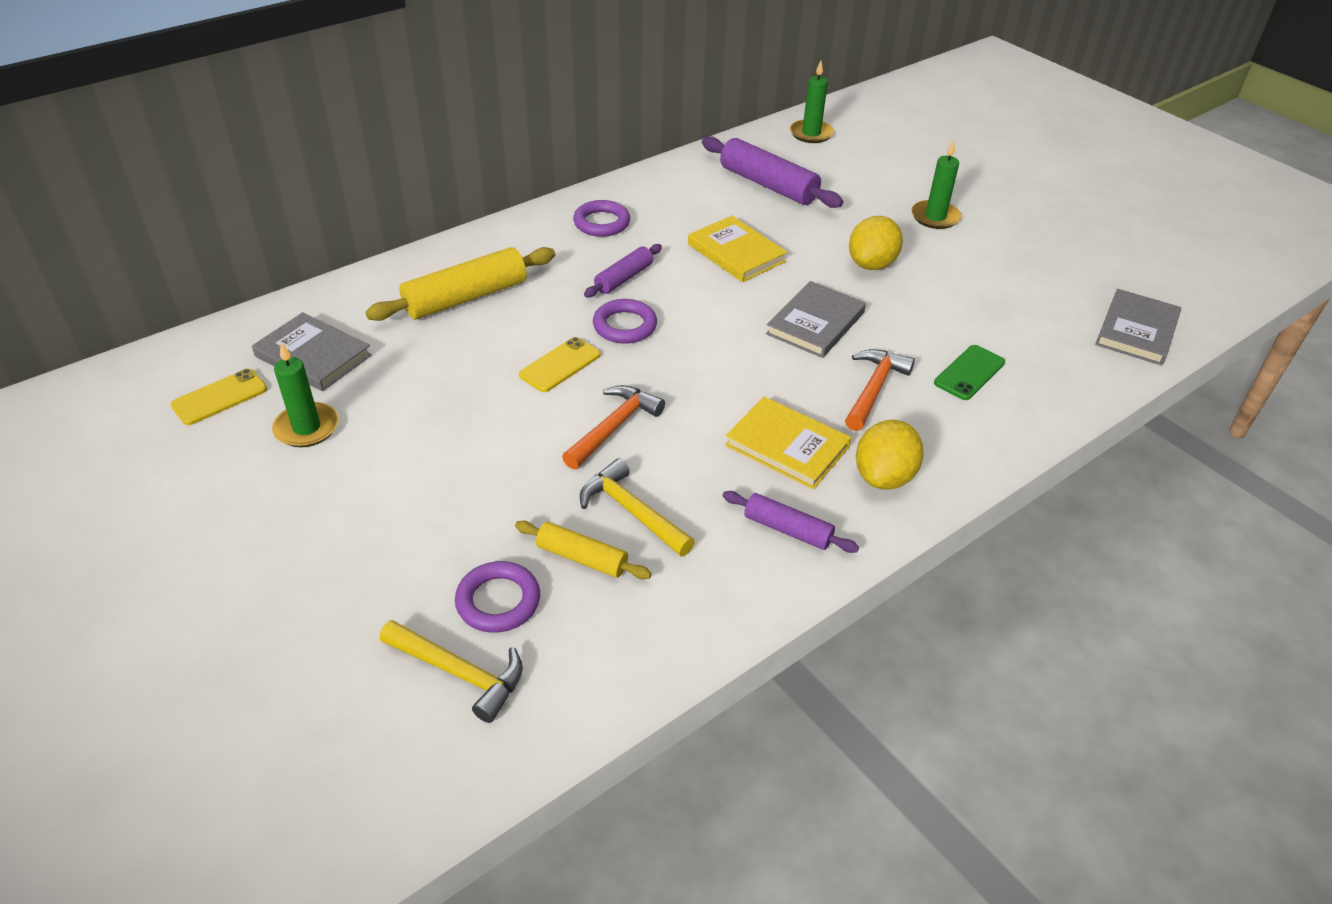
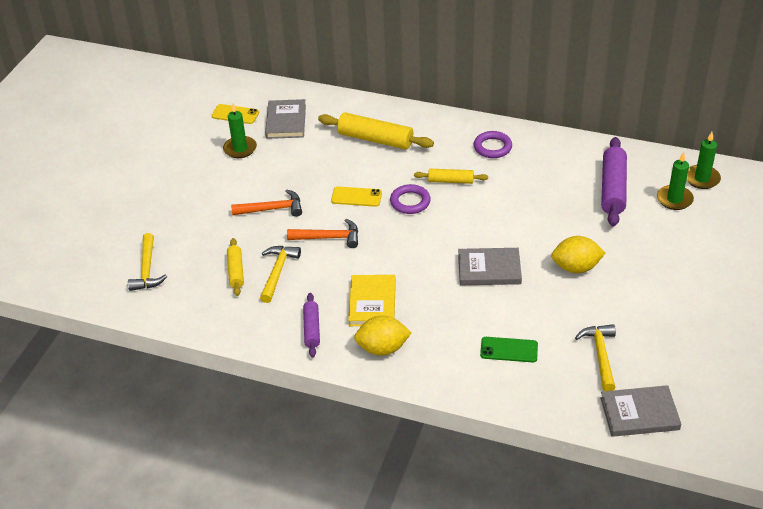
camera: 60 degrees right, 0 degrees up
purple ring [455,561,540,633] -> none
purple rolling pin [584,244,662,297] -> yellow rolling pin [414,169,488,184]
yellow book [688,216,787,282] -> none
orange hammer [845,349,915,431] -> orange hammer moved to [231,190,302,217]
green candle [912,140,961,229] -> green candle moved to [657,152,694,210]
none -> yellow hammer [575,324,616,391]

